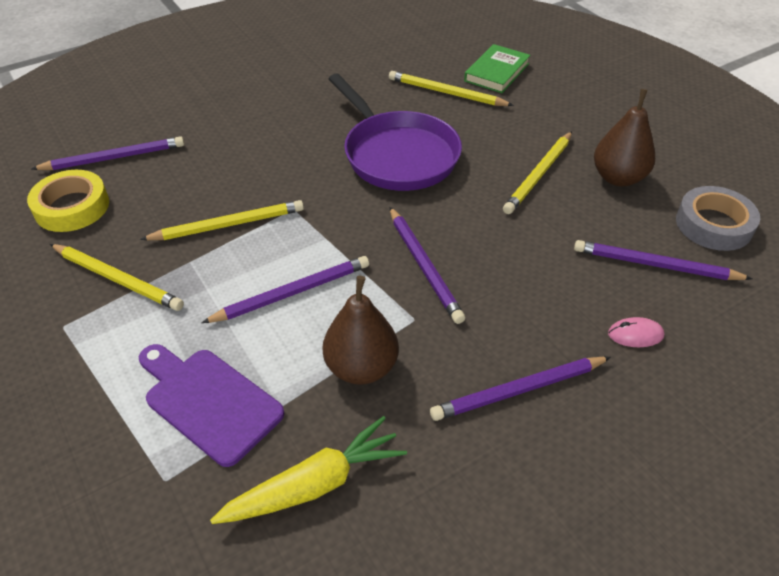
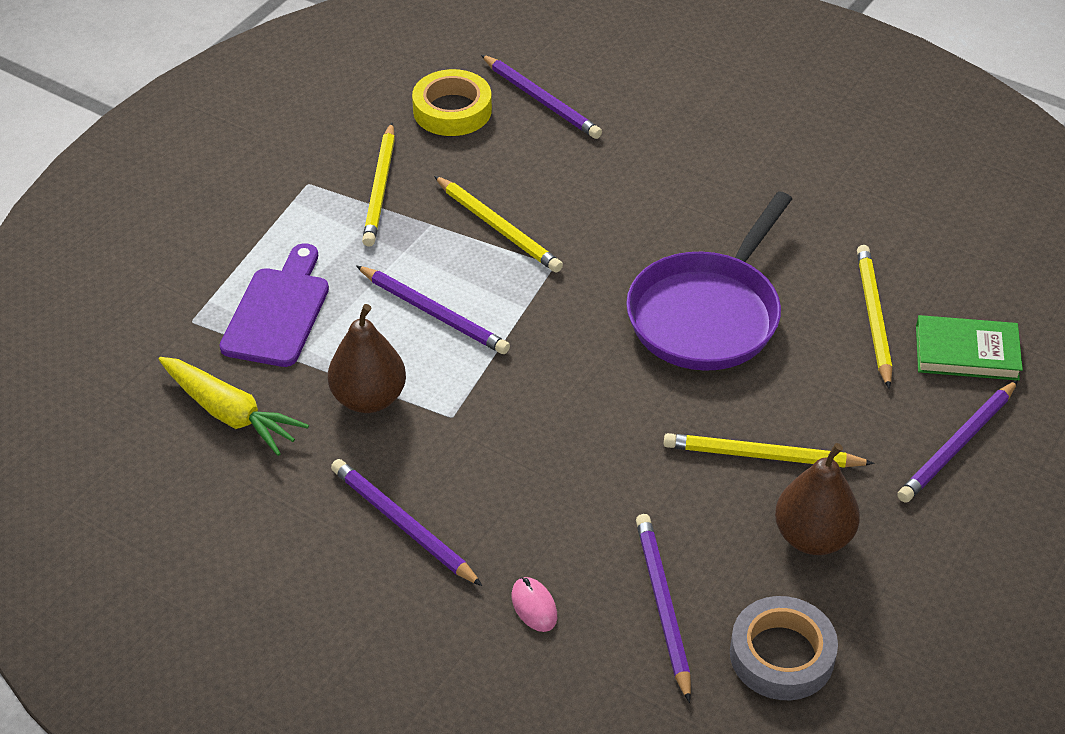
camera: 65 degrees right, 0 degrees up
purple pencil [390,207,465,324] -> purple pencil moved to [897,380,1018,503]

